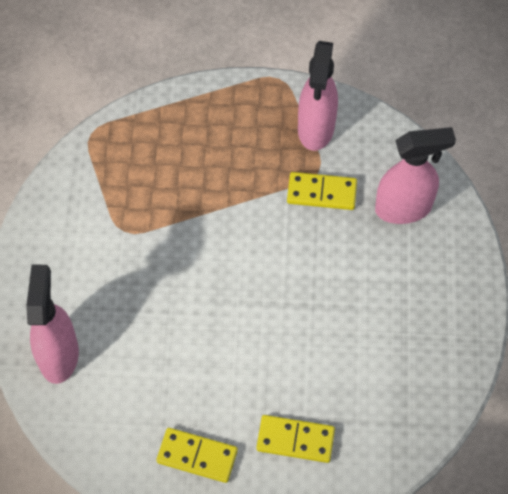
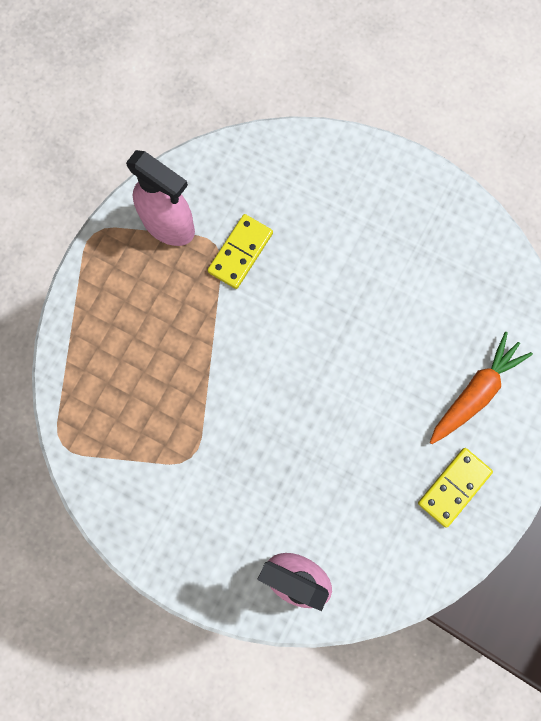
camera: 65 degrees left, 15 degrees up
yellow domino [256,415,335,463] -> orange carrot [430,332,533,444]
pink spray bottle [375,127,456,224] -> none

